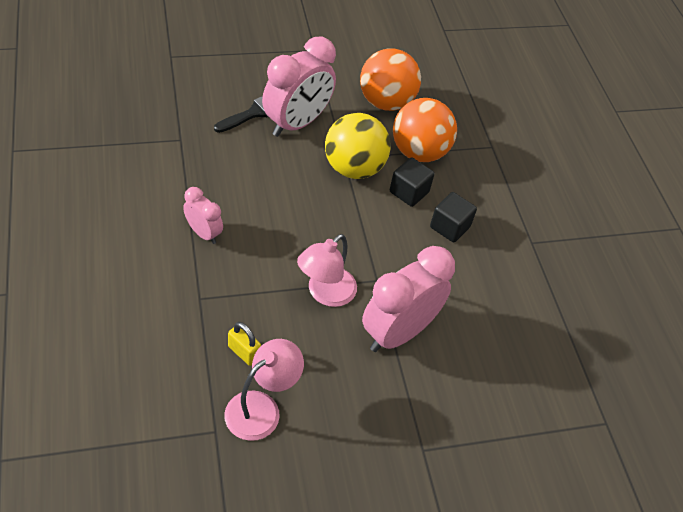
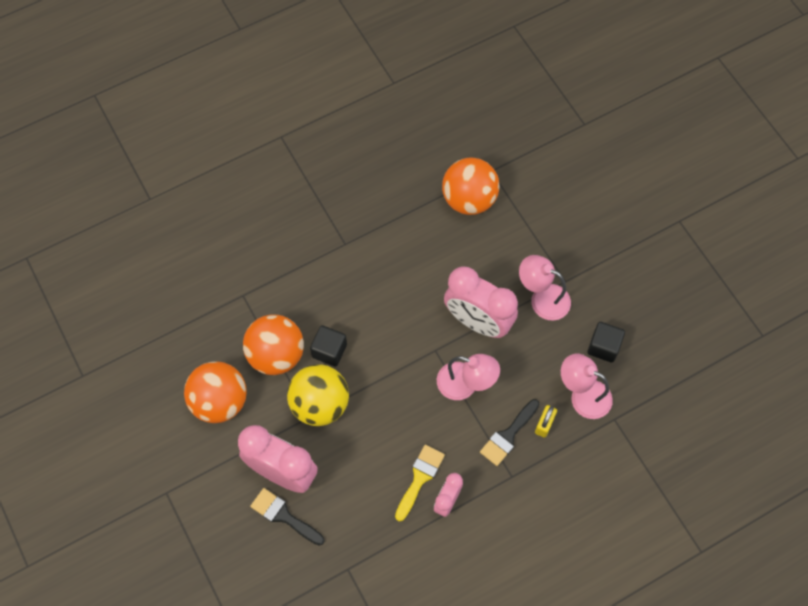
camera: 100 degrees left, 15 degrees up
black cube [430,192,477,243] -> black cube moved to [587,322,625,363]
none -> yellow brush [395,445,445,522]
none -> orange ball [442,157,499,215]
none -> black brush [480,399,540,466]
none -> pink lamp [519,255,571,320]

